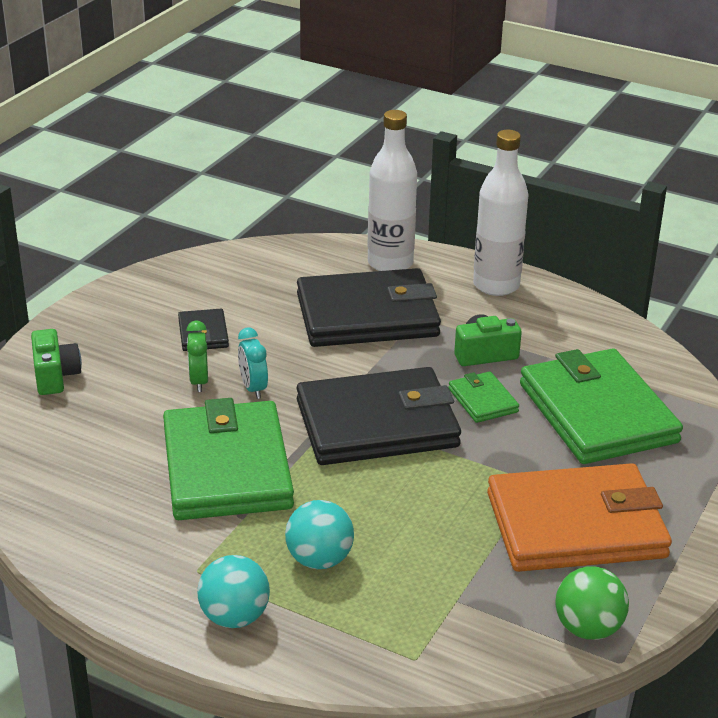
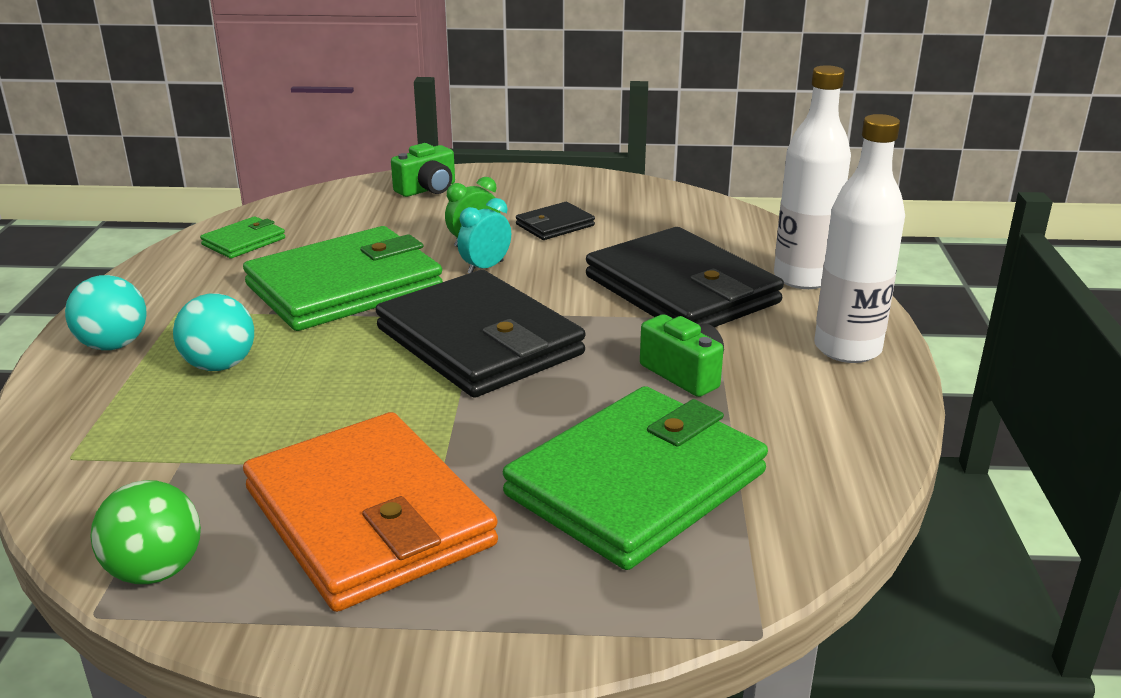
camera: 65 degrees right, 5 degrees down
green wallet [448,371,519,423] -> green wallet moved to [200,216,285,258]

